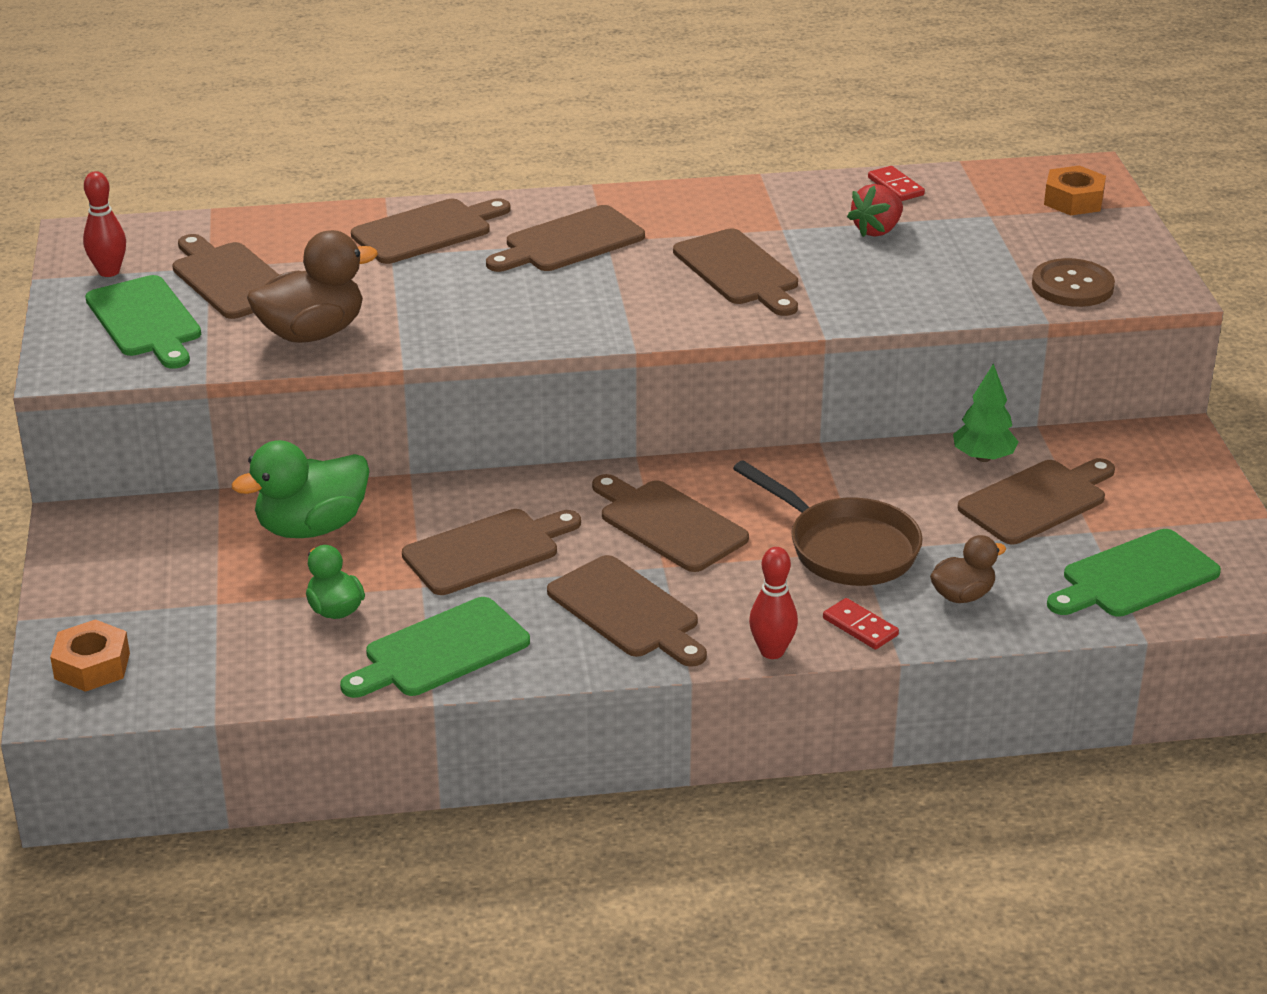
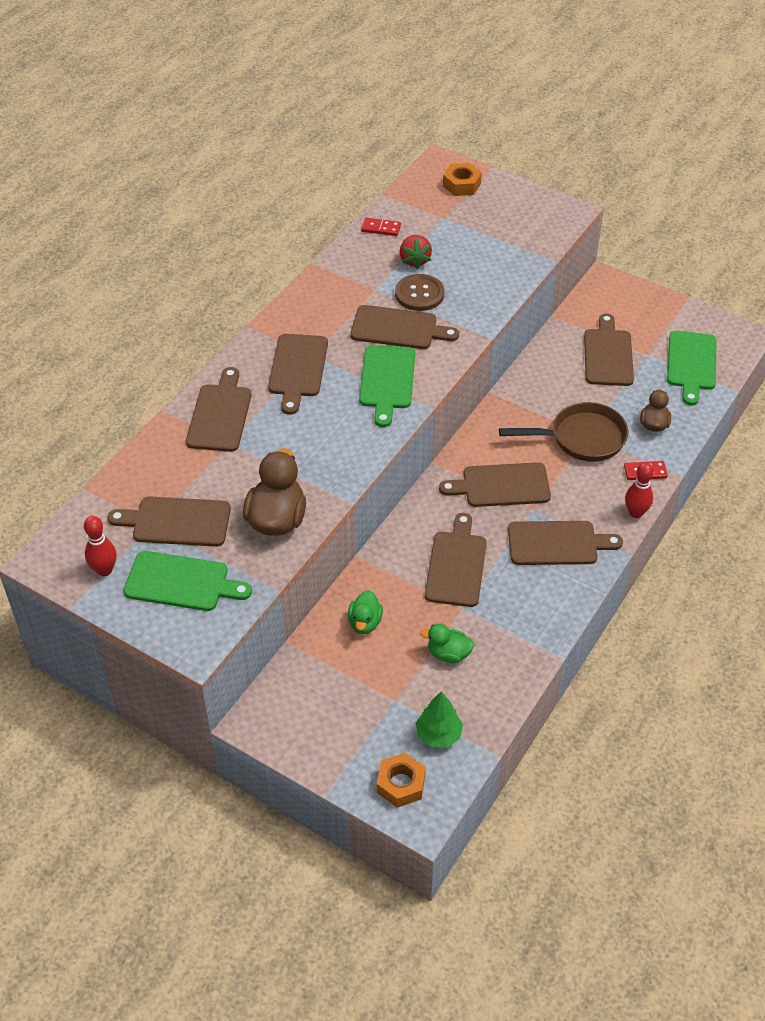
camera: 50 degrees left, 15 degrees up
green duck [232,440,370,538] -> green duck [348,590,383,634], size x0.58
green cutting board [340,597,530,698] -> green cutting board moved to [359,345,415,427]
green tree [953,363,1019,462] -> green tree moved to [416,691,463,747]
brown button [1032,258,1115,307] -> brown button moved to [395,274,445,311]

